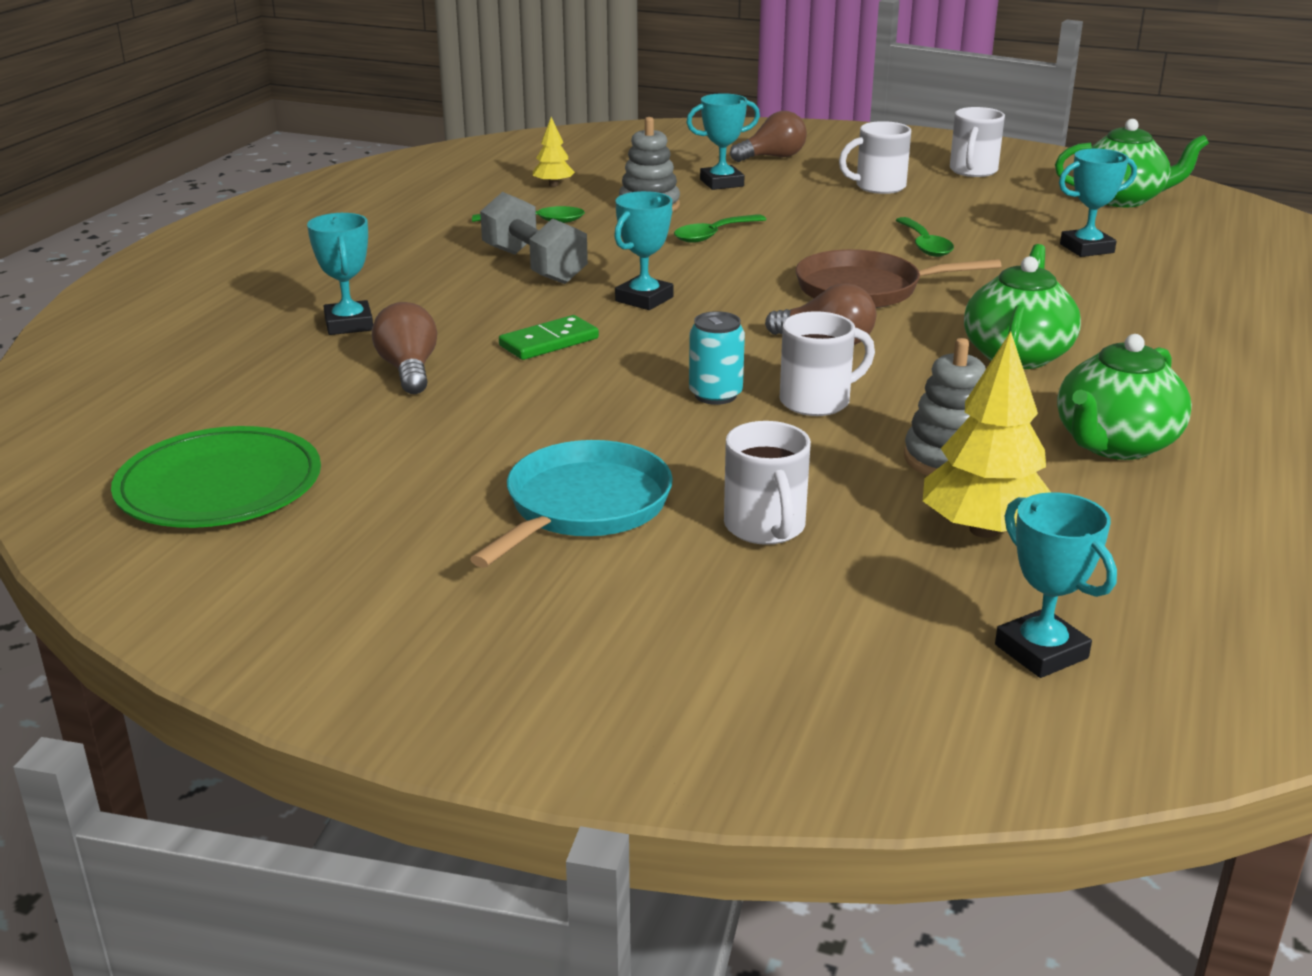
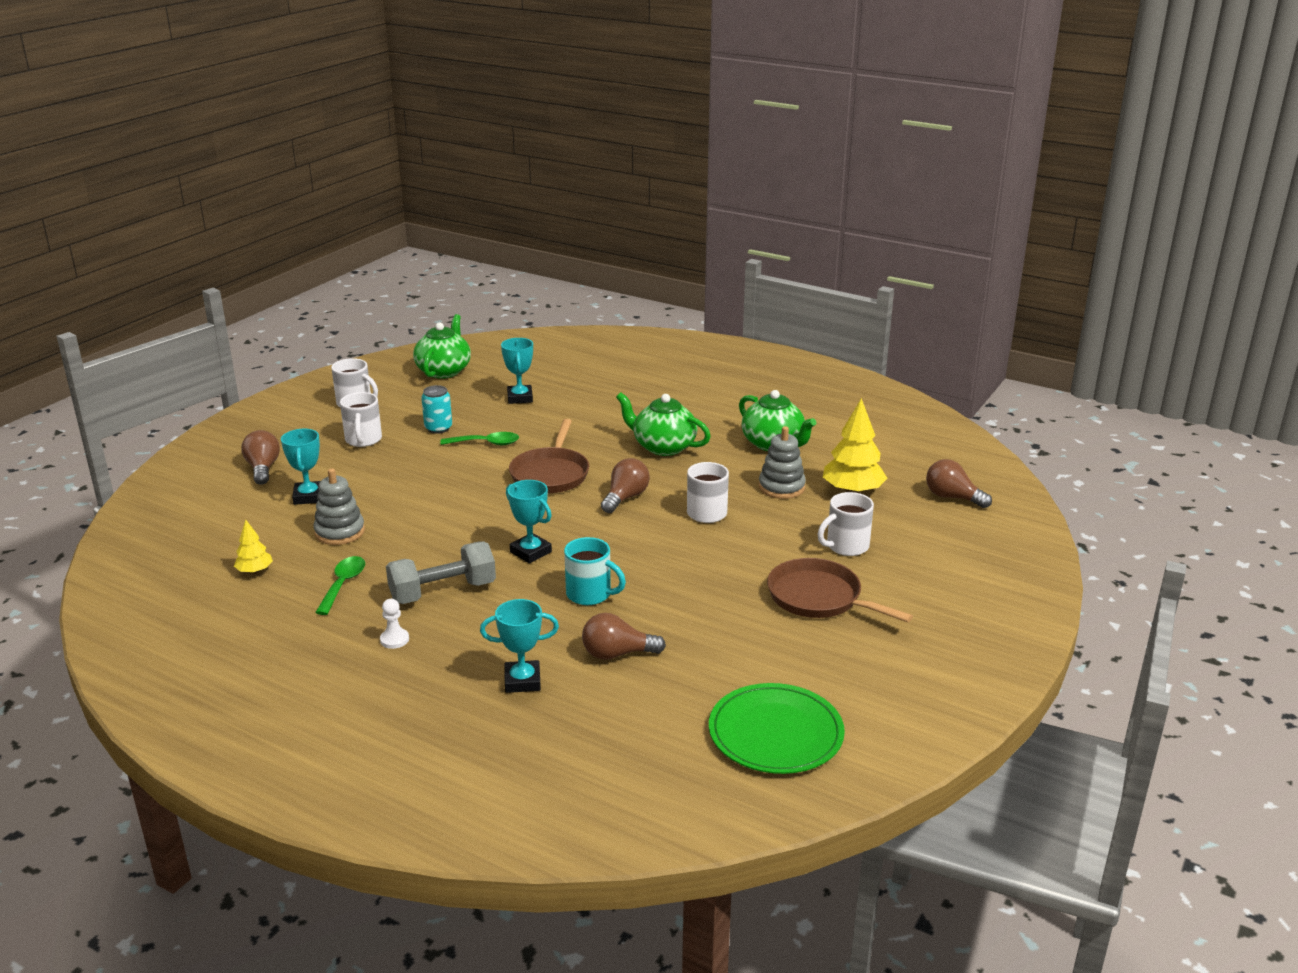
camera: 80 degrees left, 0 degrees up
turquoise pan [470,440,673,568] -> brown pan [767,558,913,622]
green domino [499,315,599,360] -> turquoise mug [564,537,626,605]
green spoon [674,214,767,243] -> none
turquoise can [689,311,745,405] -> turquoise can moved to [421,385,452,434]
white mug [724,421,811,545] -> white mug turned 150 degrees clockwise [818,492,874,556]
turquoise trophy [995,492,1117,678] -> brown light bulb [926,459,992,508]
none -> white pawn [380,599,409,649]

